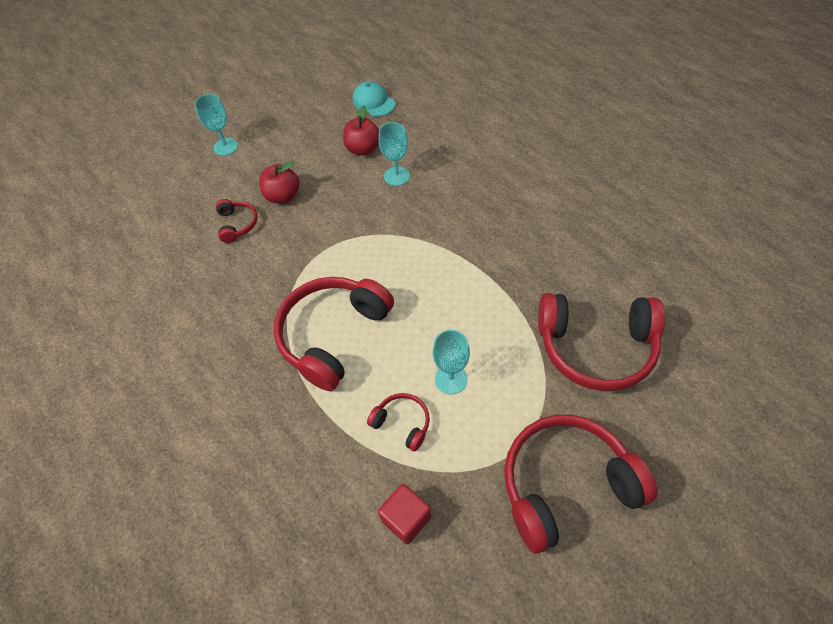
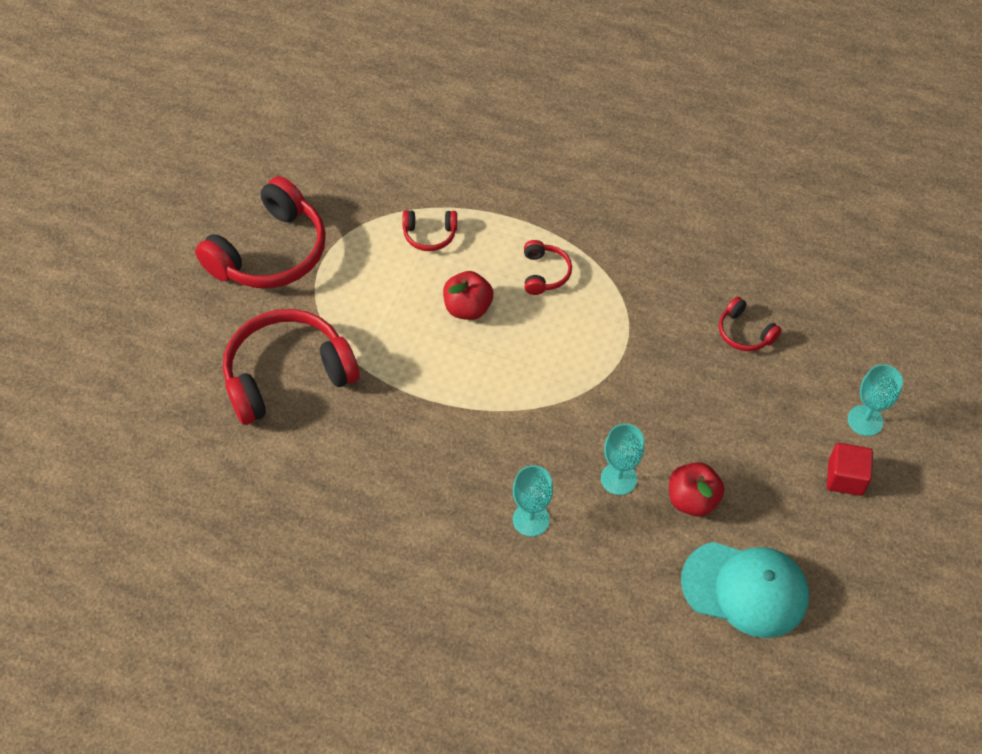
camera: 145 degrees right, 0 degrees up
red apple [259,161,300,203] -> red apple moved to [443,271,493,320]
red headphones [274,277,394,391] -> red headphones [524,240,572,295], size x0.46
turquoise cap [353,81,396,117] -> turquoise cap [681,542,809,638], size x1.63
red cube [378,484,431,544] -> red cube moved to [827,443,873,496]
turquoise goblet [433,330,470,394] -> turquoise goblet moved to [513,465,553,537]

